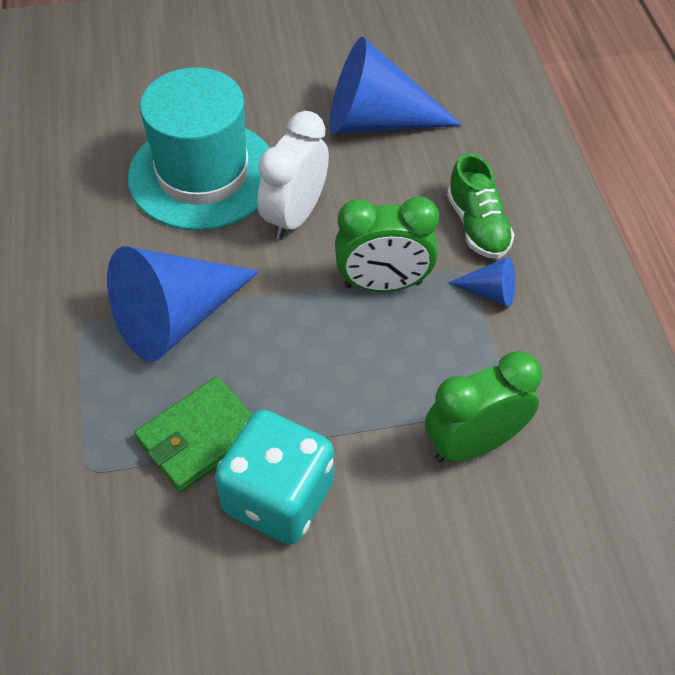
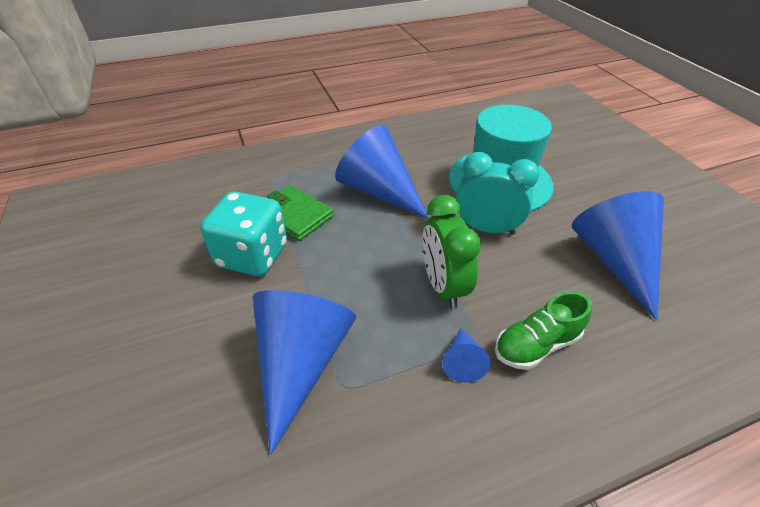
camera: 80 degrees right, 10 degrees down
white clock [257,111,329,240] -> turquoise clock [456,152,540,235]
green clock [425,351,542,462] -> blue cone [253,290,356,455]

